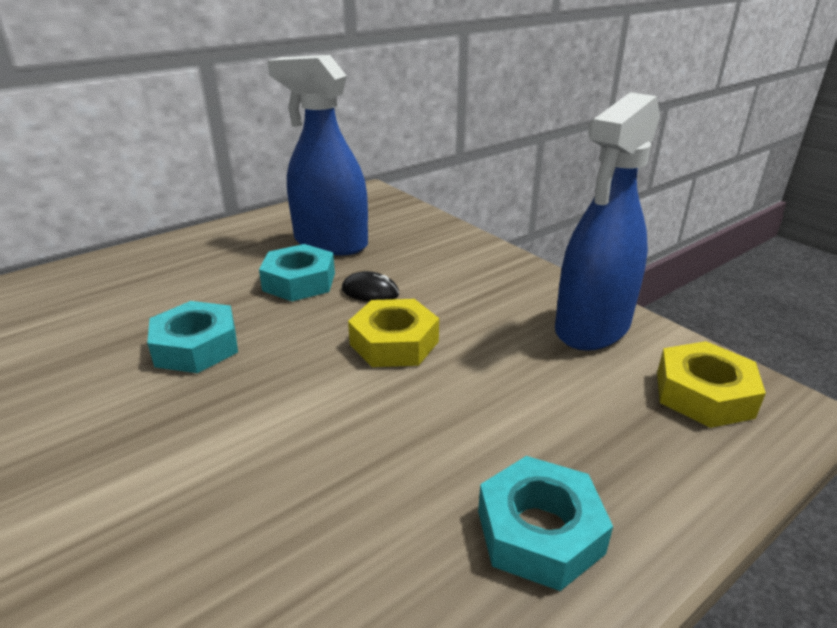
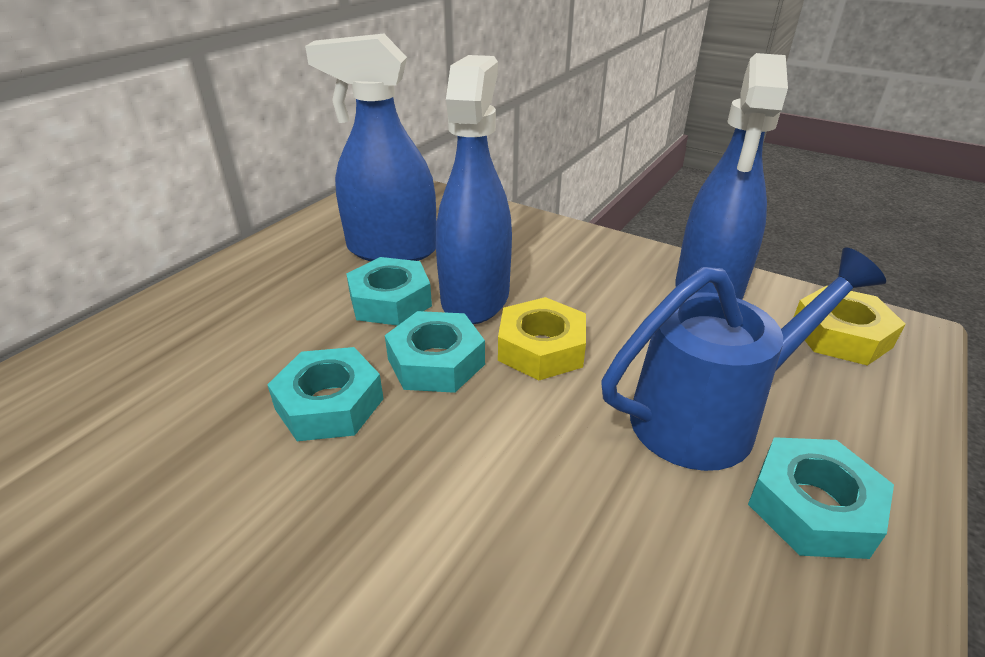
camera: 20 degrees left, 5 degrees up
black mouse [342,271,399,302] -> blue spray bottle [436,55,512,324]
none -> turquoise nut [385,311,485,393]
none -> blue watering can [601,247,886,471]

